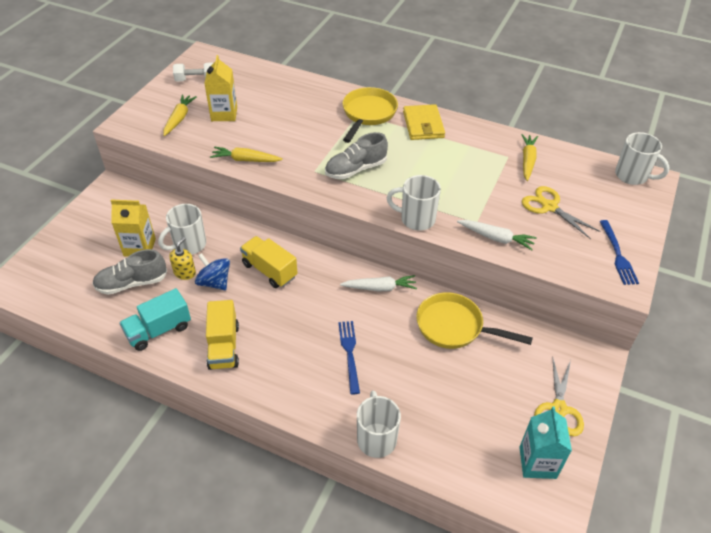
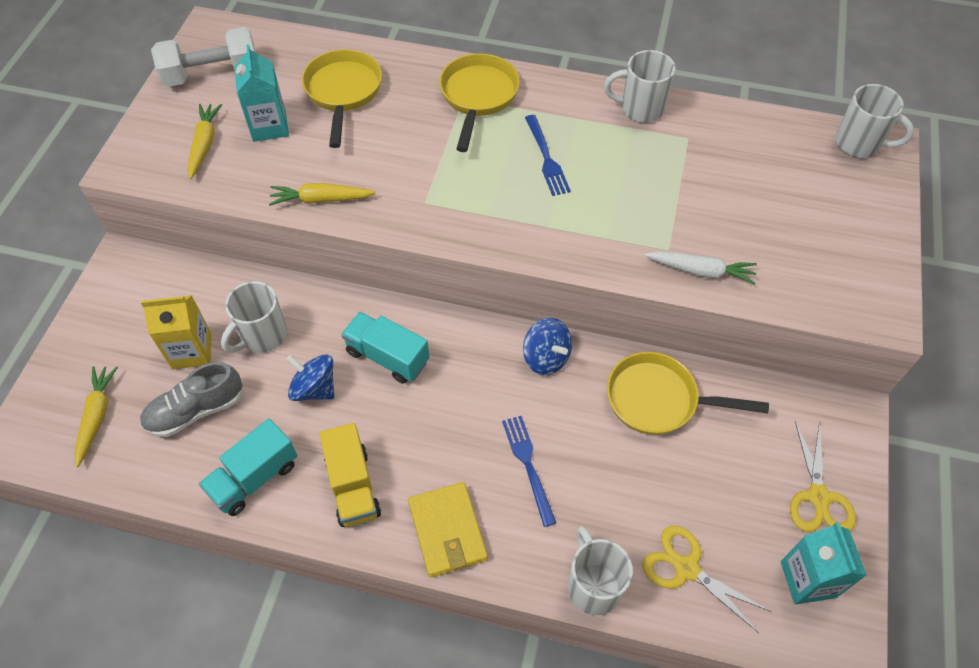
camera: 10 degrees left, 10 degrees up
yellow soap dispenser [169,237,196,280] -> none
white dumbbell [173,62,213,82] -> white dumbbell [151,27,256,87], size x1.58
yellow carton [204,55,237,121] -> turquoise carton [234,44,289,142]
yellow truck [240,236,297,288] -> turquoise truck [341,312,429,384]
grey shoe [325,132,388,179] -> none
white carrot [340,275,417,291] -> blue spinning top [523,318,572,375]
white mug [387,175,441,231] -> white mug moved to [604,50,676,122]
yellow wallet [403,104,445,140] -> yellow wallet moved to [408,482,488,577]
yellow carrot [521,134,538,181] -> yellow carrot moved to [74,366,118,467]
yellow scissors [522,186,601,239] -> yellow scissors moved to [642,526,772,633]
blue fork [600,220,639,285] -> blue fork moved to [525,115,571,196]
none -> yellow pan [302,49,382,148]

